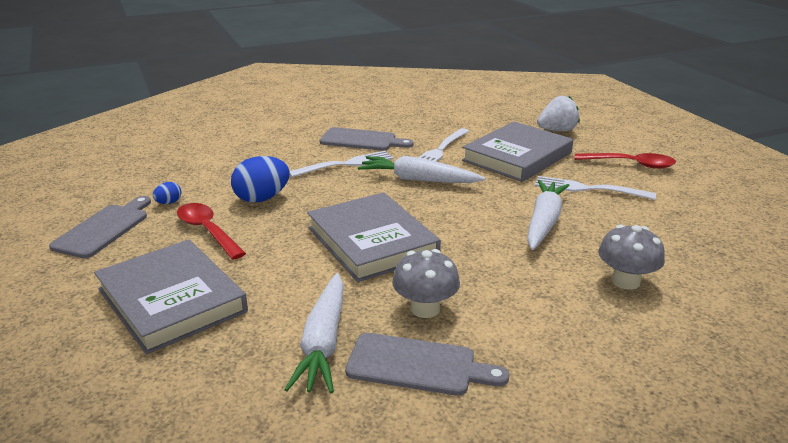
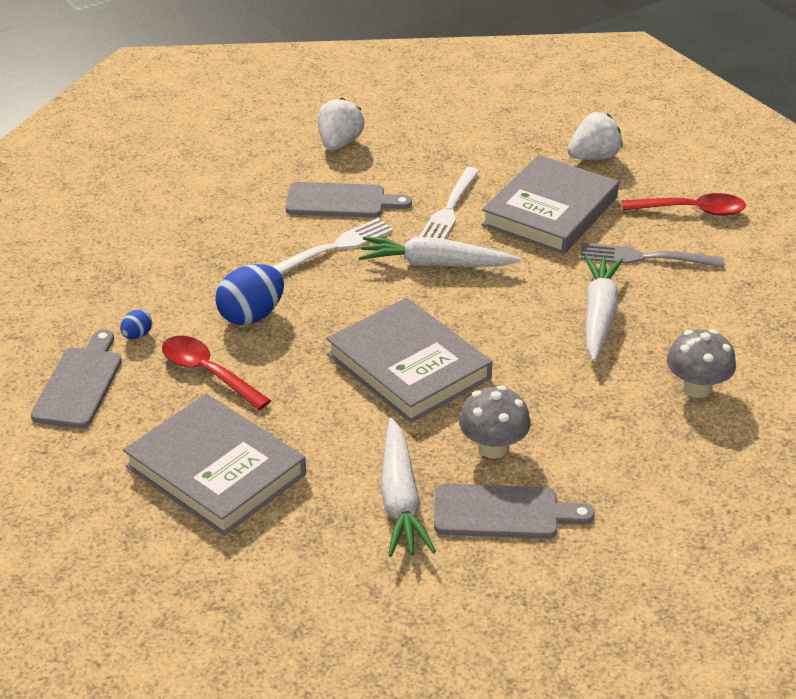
camera: 10 degrees left, 10 degrees up
white fork [535,176,656,200] -> grey fork [580,243,724,267]
none -> white strawberry [318,98,364,151]

